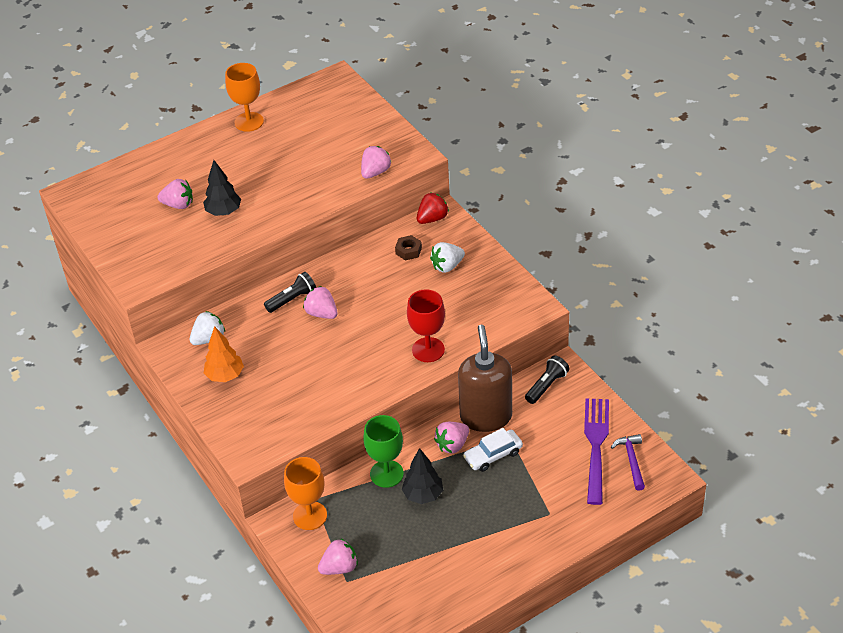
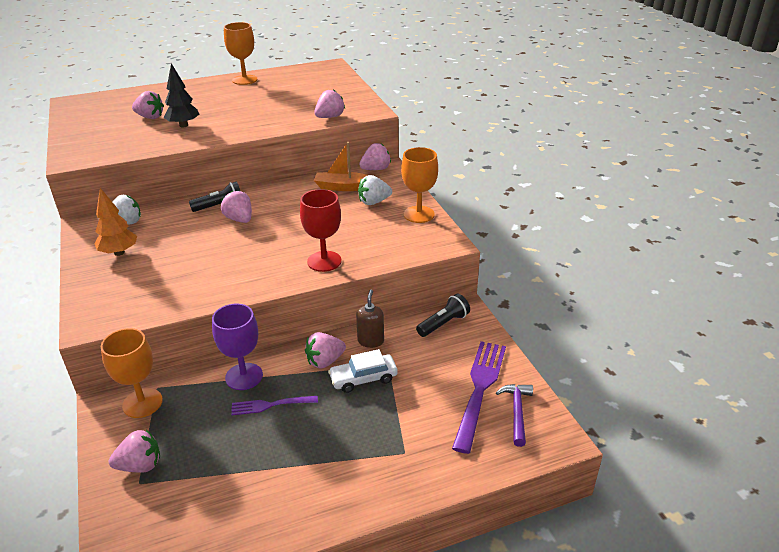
camera: 10 degrees right, 10 degrees down
green goblet [364,415,404,488] -> purple goblet [212,303,263,390]
brown nut [395,235,422,261] -> orange boat [314,142,368,191]
black tree [402,448,443,504] -> purple fork [231,396,318,415]
red strawberry [417,192,449,224] -> pink strawberry [359,143,391,170]
brown soap dispenser [458,325,512,432] -> brown soap dispenser [356,290,384,348], size x0.48
none -> orange goblet [401,147,438,223]

